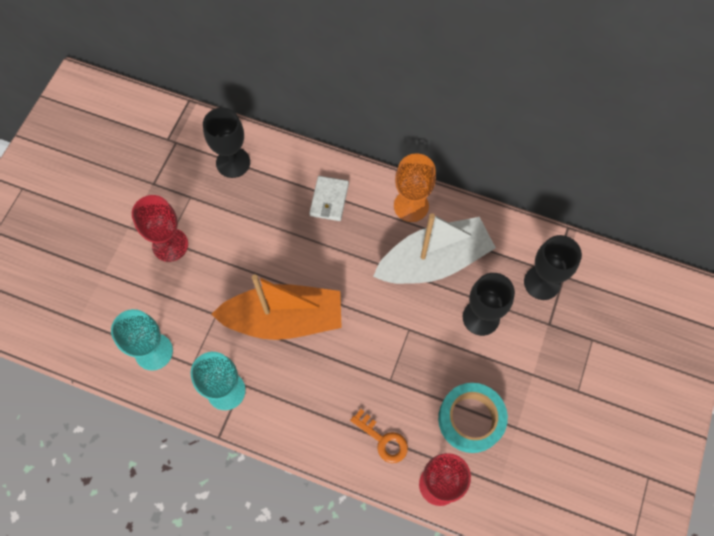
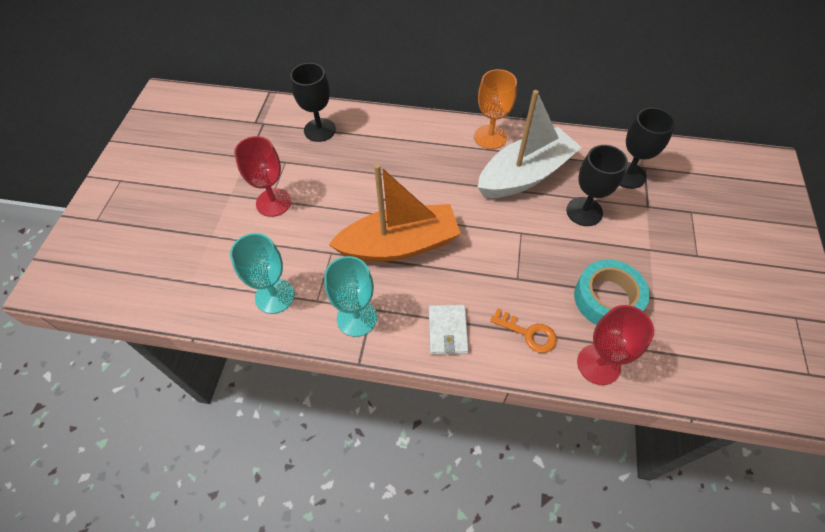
camera: 10 degrees left, 10 degrees down
white wallet [309,176,349,221] -> white wallet moved to [429,305,469,354]

